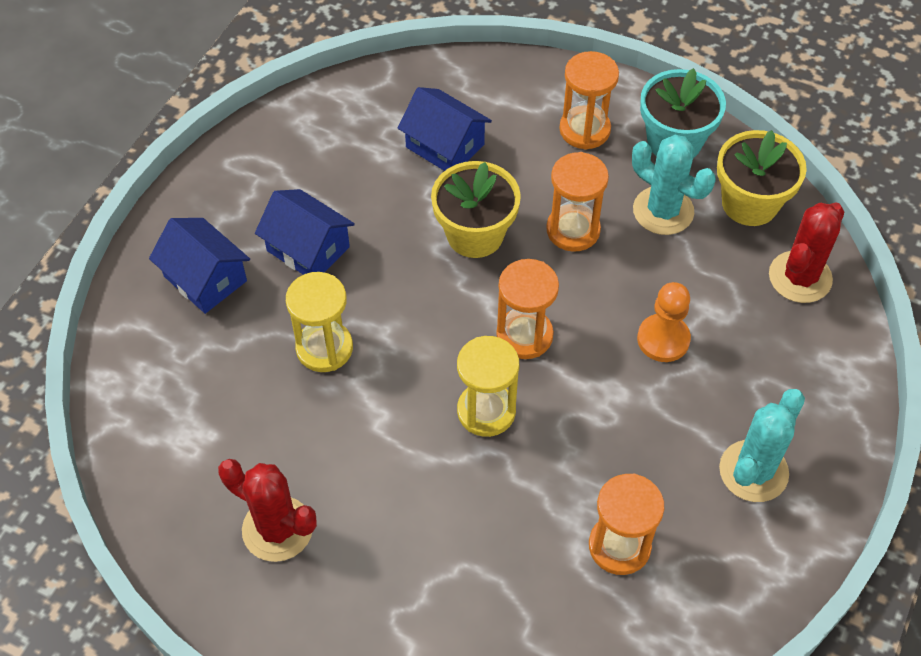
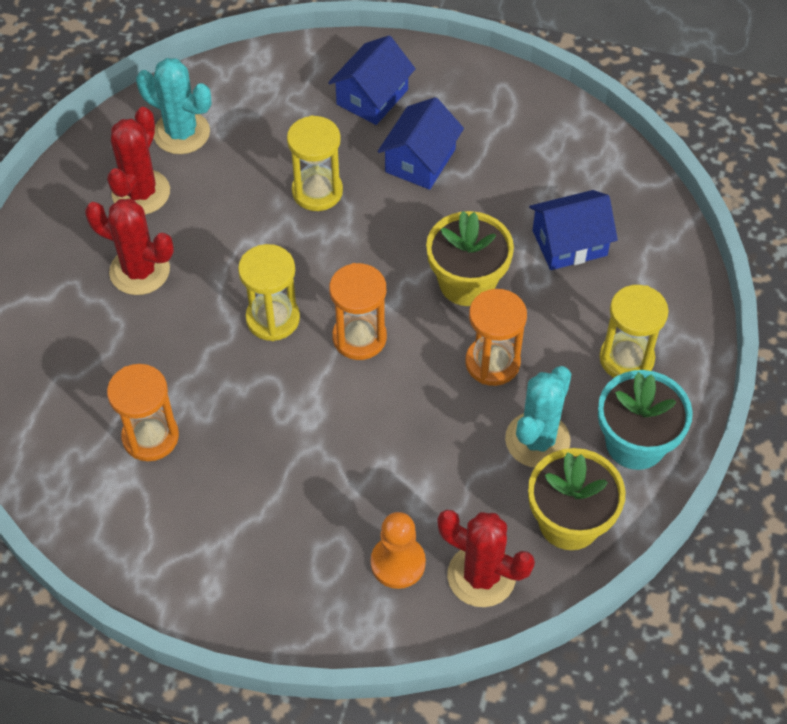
camera: 80 degrees right, 0 degrees up
blue house [398,87,492,171] -> blue house turned 45 degrees clockwise [529,190,618,270]
orange hourglass [559,51,619,150] -> yellow hourglass [599,285,669,378]
orange pawn [637,282,691,362] -> orange pawn moved to [371,512,426,589]
turquoise cactus [719,389,805,502] -> turquoise cactus moved to [136,58,211,154]
none -> red cactus [85,199,174,295]

